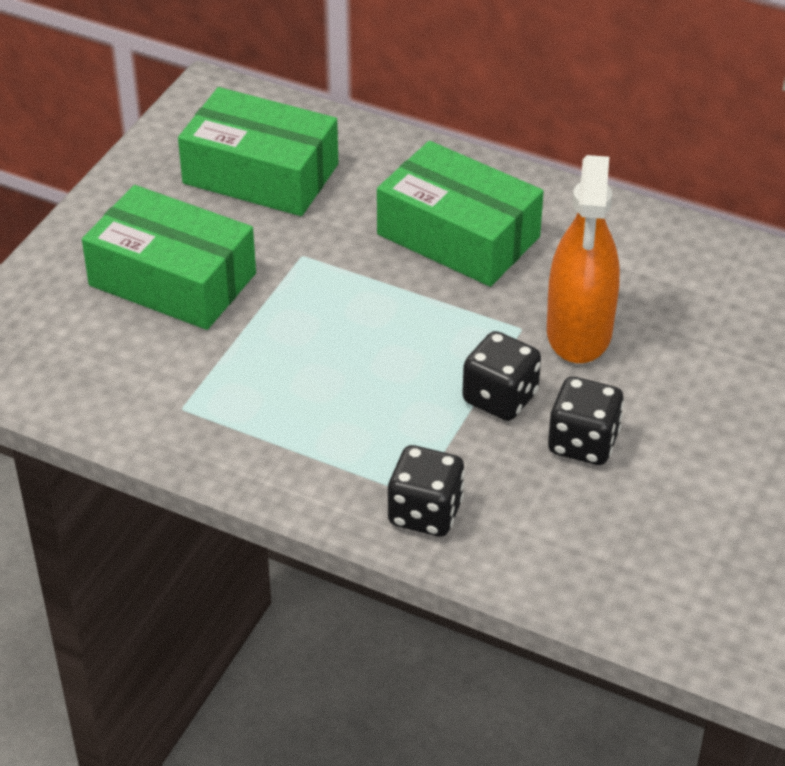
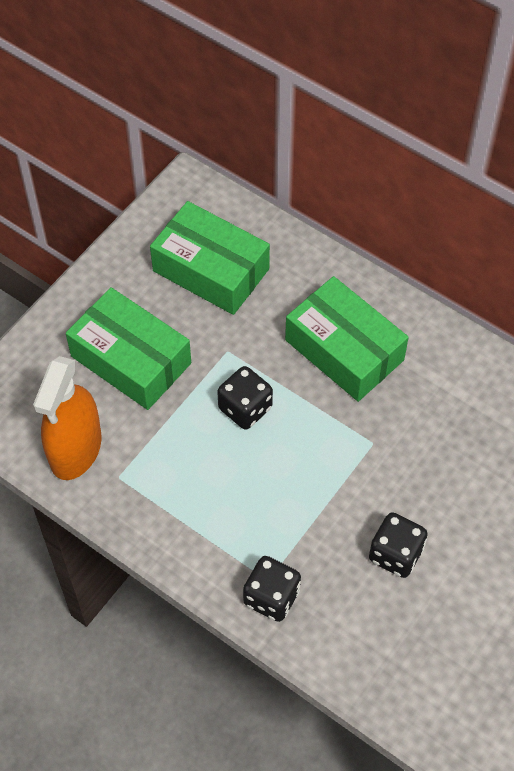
camera: 10 degrees right, 15 degrees up
black dice [462,331,541,421] -> black dice moved to [217,366,273,430]
orange spray bottle [547,155,620,363] -> orange spray bottle moved to [33,356,102,480]

